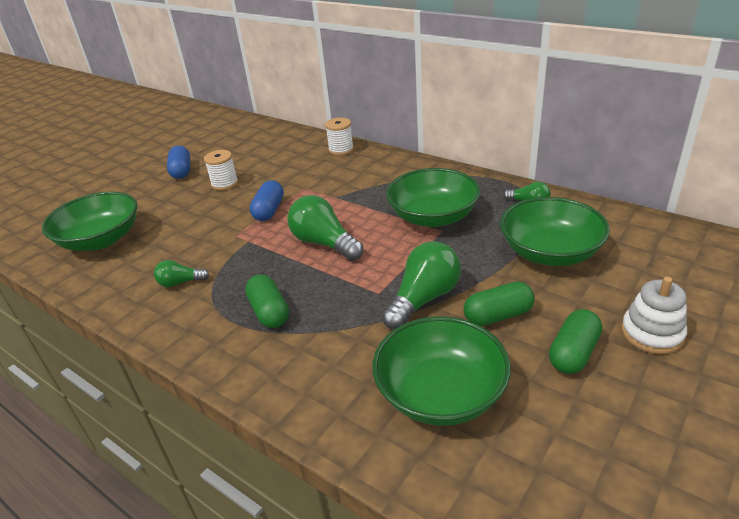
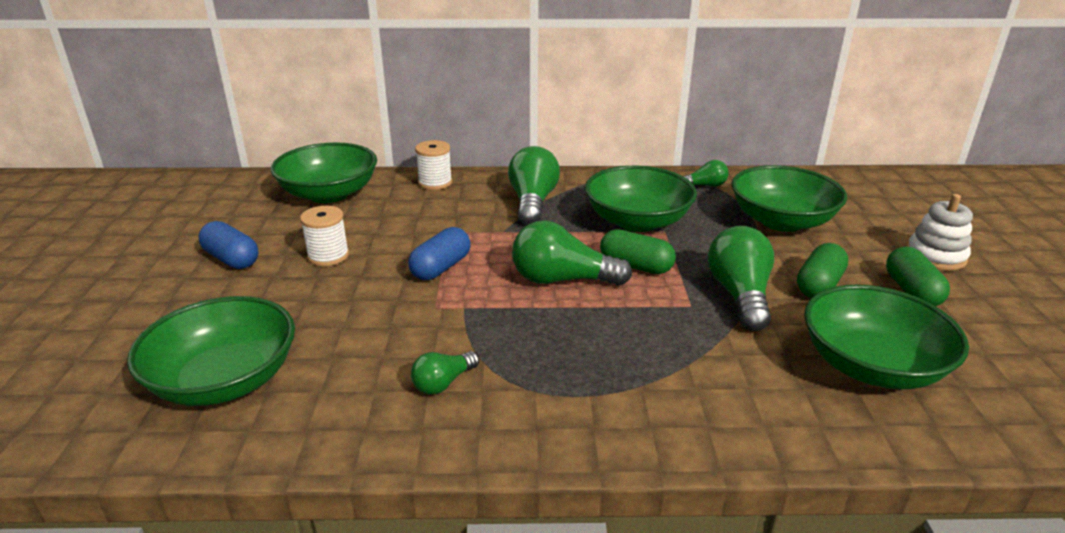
camera: 40 degrees left, 5 degrees down
green capsule [245,274,289,328] -> green capsule moved to [600,229,676,274]
blue capsule [250,180,284,221] -> blue capsule turned 60 degrees clockwise [408,227,471,280]
none -> green bowl [271,143,377,203]
none -> green light bulb [508,146,560,225]

